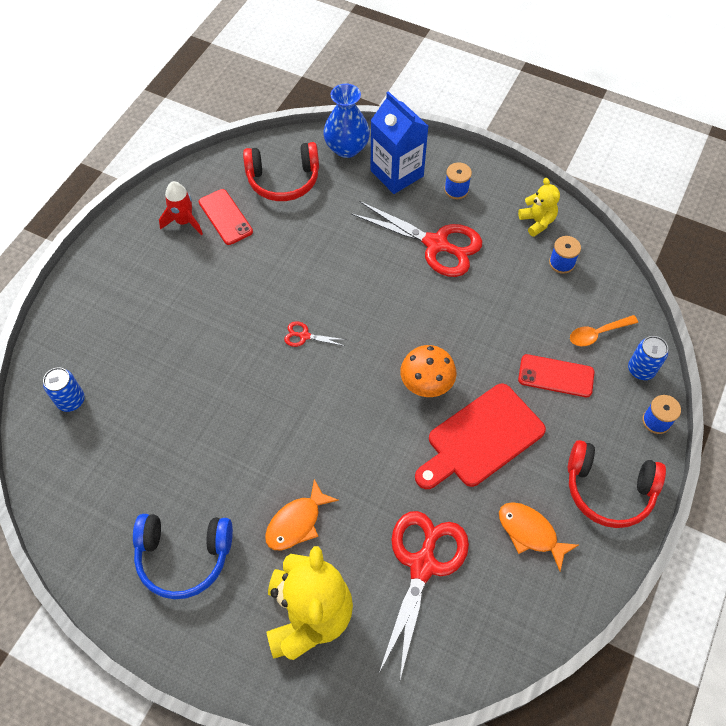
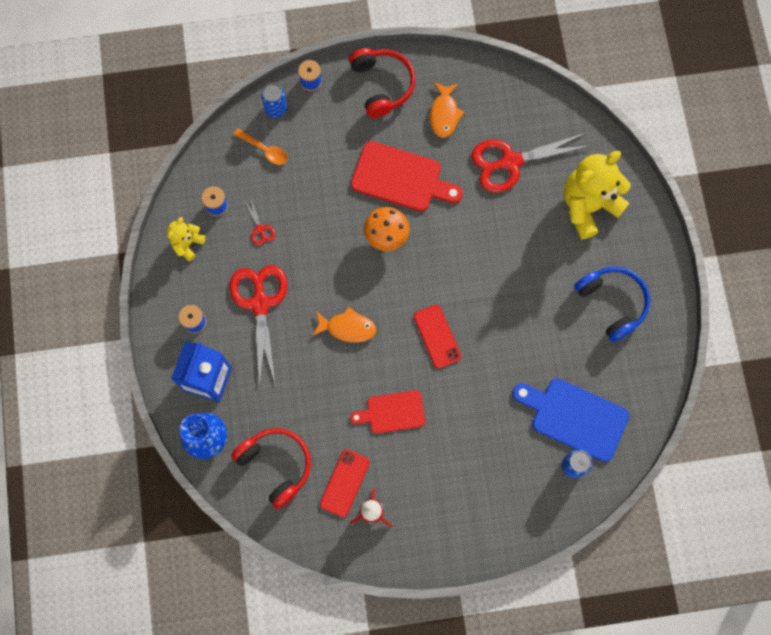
camera: 125 degrees left, 15 degrees up
orange fish [265,479,339,550] -> orange fish moved to [312,307,377,343]
red scissors [284,321,346,347] -> red scissors moved to [245,198,275,246]
red phone [518,354,595,397] -> red phone moved to [414,305,461,369]
none -> red cutting board [350,390,425,434]
none -> blue cutting board [512,378,629,462]

